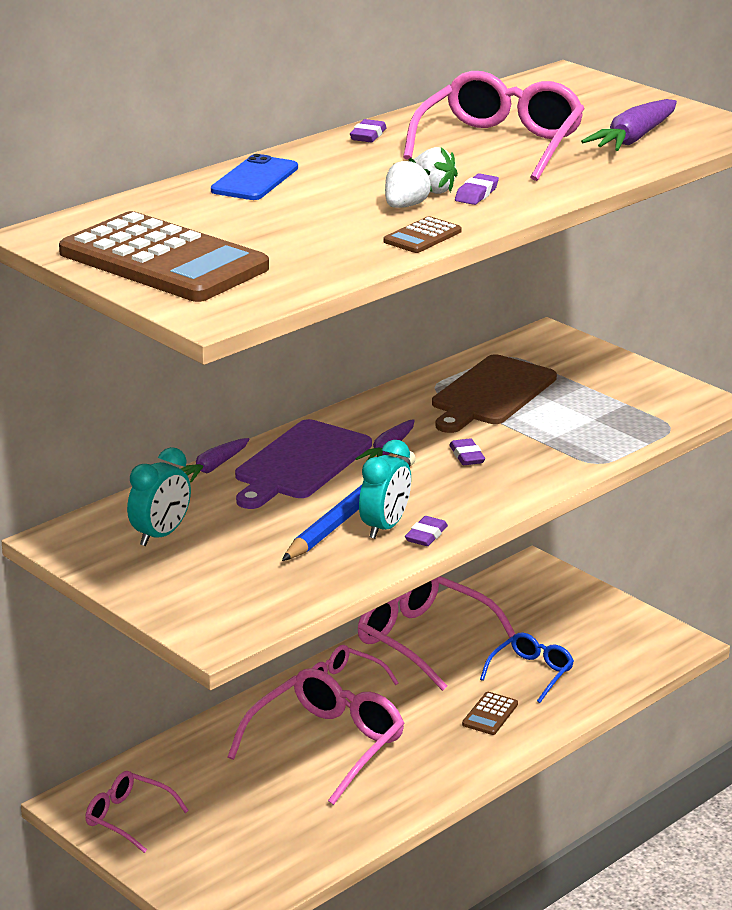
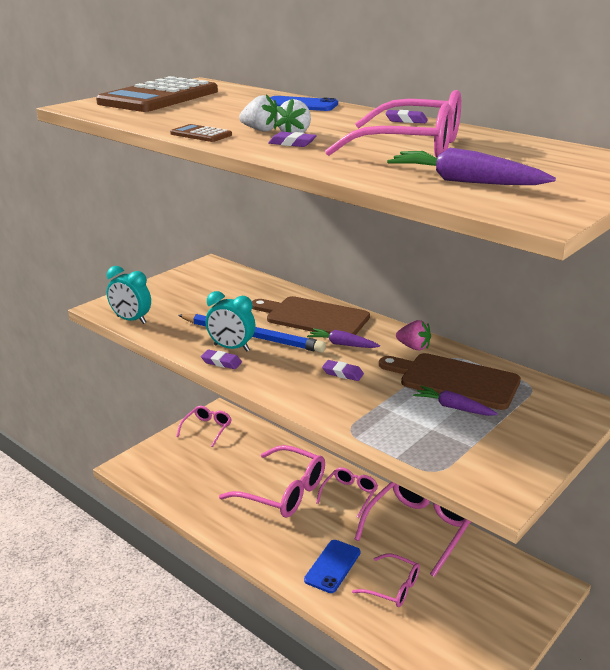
camera: 85 degrees right, 0 degrees up
turquoise clock [127,447,191,546] -> turquoise clock moved to [107,266,151,324]
purple carrot [181,438,249,483] -> purple carrot moved to [413,386,498,416]
purple cutting board [235,419,372,509] -> brown cutting board [252,296,370,335]
purple eraser [449,438,485,465] -> purple eraser turned 45 degrees clockwise [322,360,364,381]
brown calculator [462,692,518,735] -> blue phone [304,540,360,593]
blue glasses [480,632,574,703] -> pink glasses [352,554,420,607]
none -> pink strawberry [396,320,431,350]

